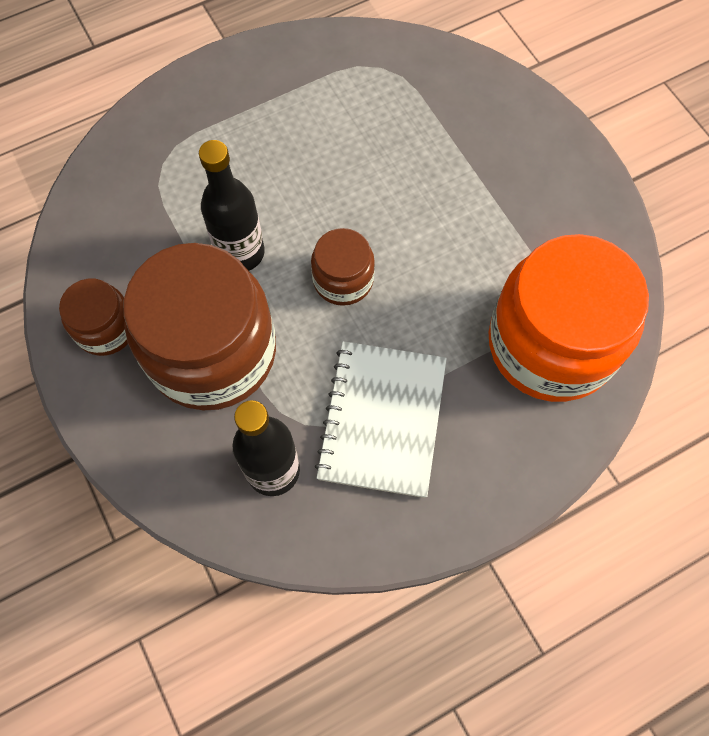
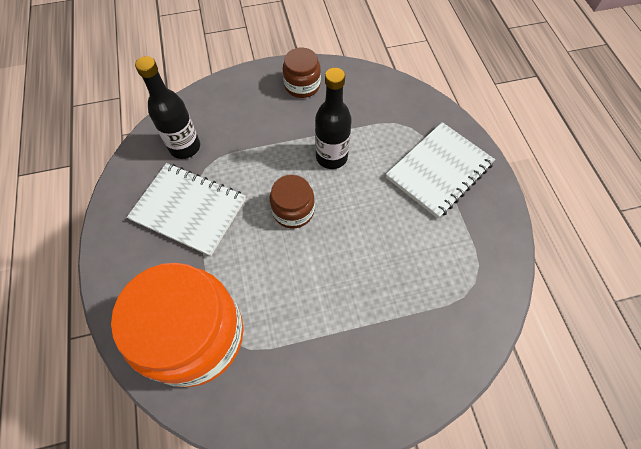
camera: 105 degrees right, 5 degrees down
brown jar [124,243,276,410] -> none
none -> white notebook [386,122,495,219]

